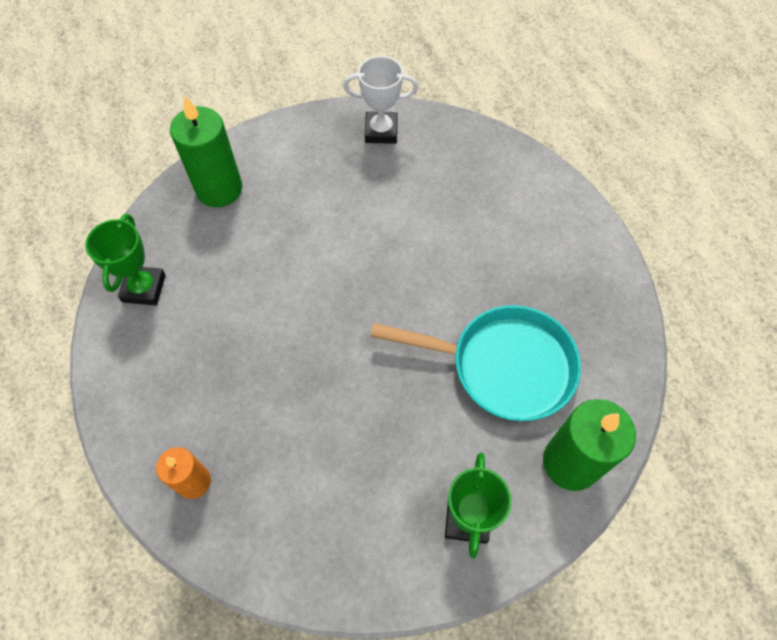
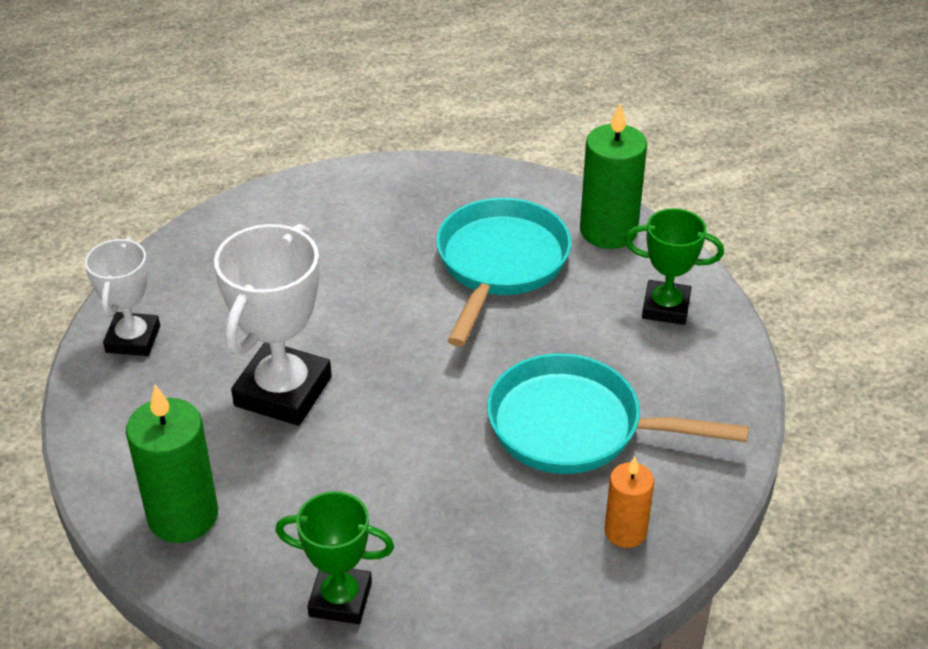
camera: 85 degrees left, 20 degrees down
none -> white trophy [214,224,332,426]
none -> turquoise pan [487,353,749,474]

